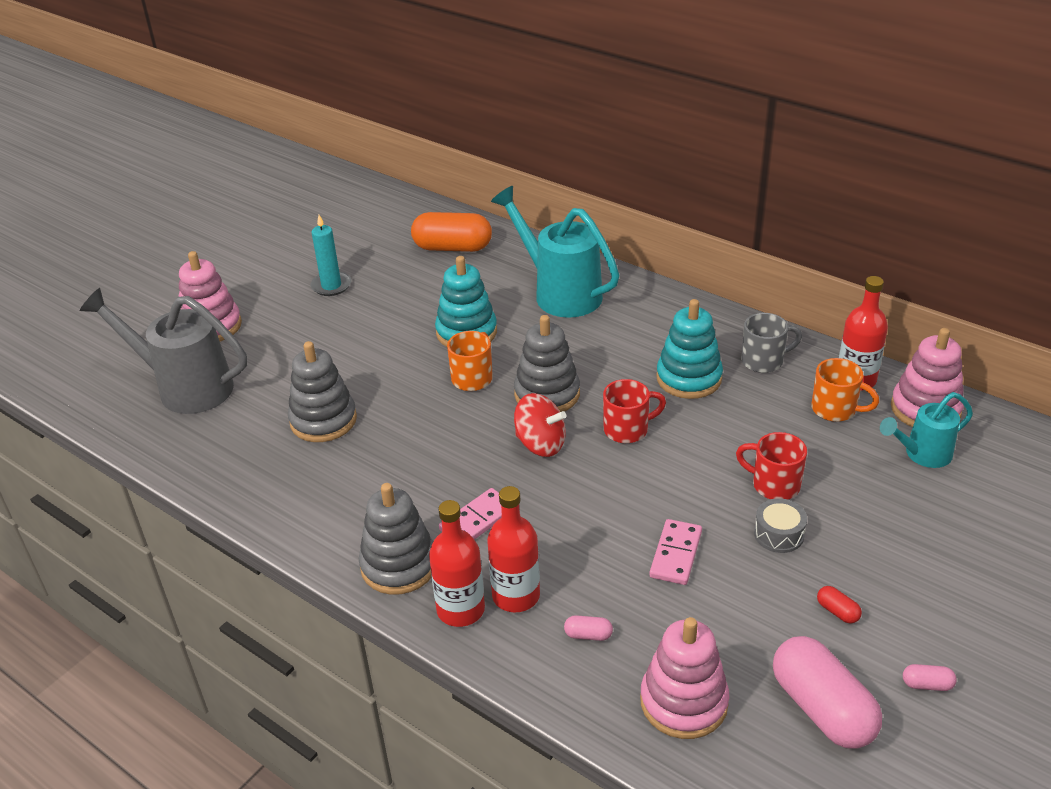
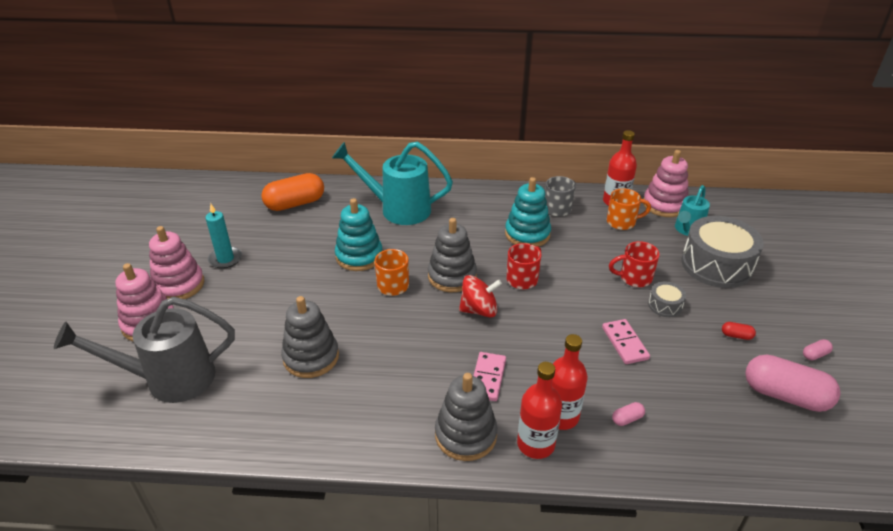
camera: 35 degrees left, 0 degrees up
pink stacking toy [640,617,730,739] -> pink stacking toy moved to [149,226,204,299]
none -> grey drum [681,216,764,288]

